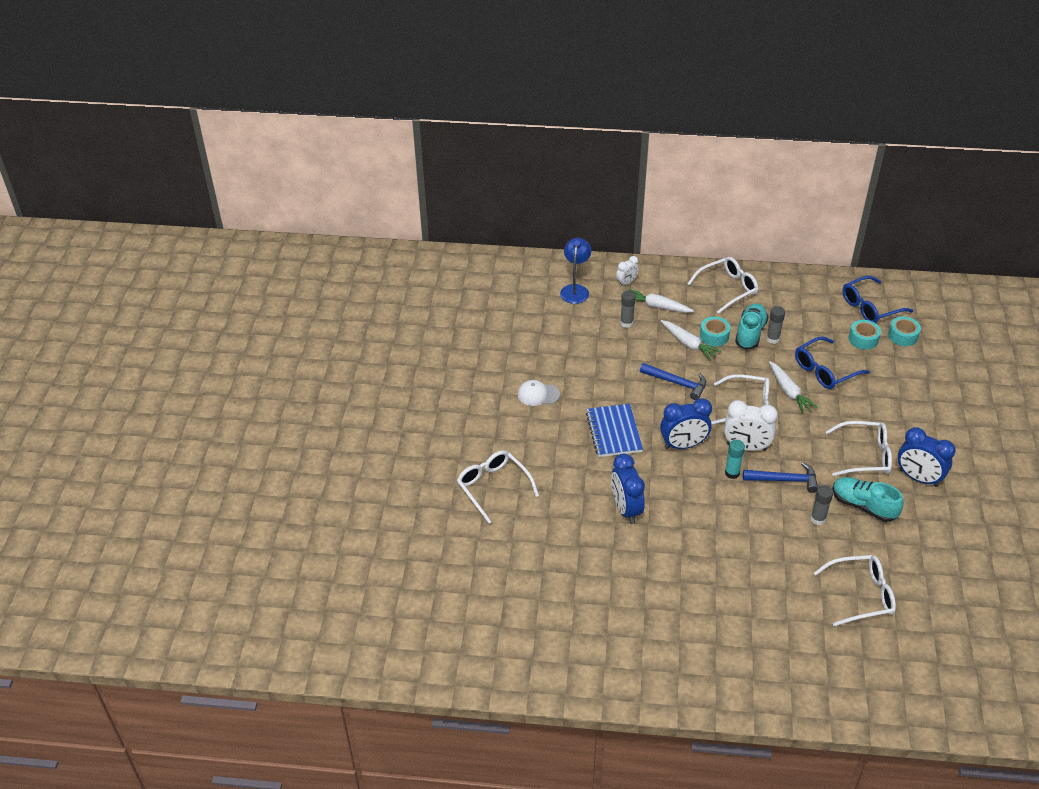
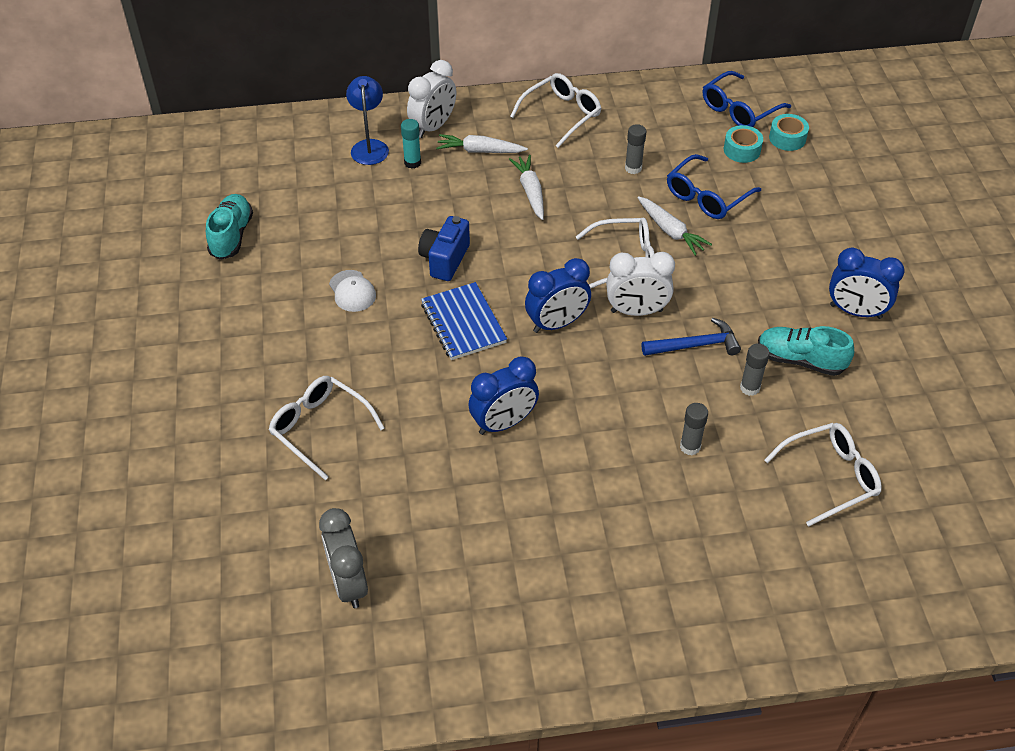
camera: 15 degrees left, 5 degrees up
white cap [518,380,560,406] -> white cap turned 105 degrees counterclockwise [329,270,376,312]
blue clock [611,453,645,524] -> blue clock turned 90 degrees counterclockwise [468,356,539,435]
white clock [616,256,639,286] -> white clock [407,60,456,138], size x1.80
grey glue stick [620,291,636,328] -> grey glue stick moved to [680,403,708,455]
blue hammer [640,363,706,400] -> none
white carrot [661,320,721,360] -> white carrot turned 135 degrees counterclockwise [509,155,544,220]
turquoise tape [700,317,731,346] -> none
turquoise glue stick [725,440,745,479] -> turquoise glue stick moved to [401,119,421,169]
turquoise shoe [735,303,768,349] -> turquoise shoe moved to [206,194,253,260]
white glasses [826,421,892,476] -> none
none -> grey clock [319,508,368,608]
none -> blue camera [418,216,470,281]

